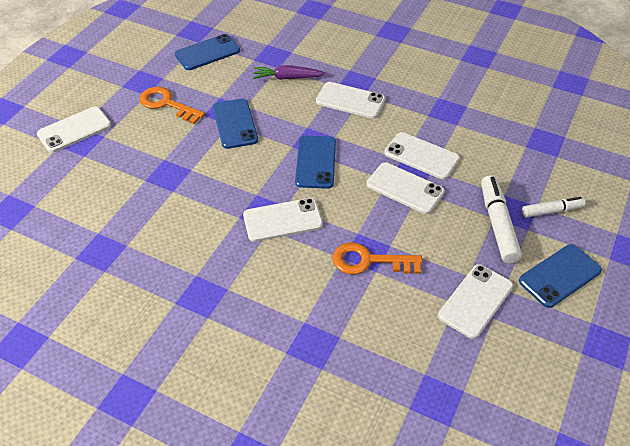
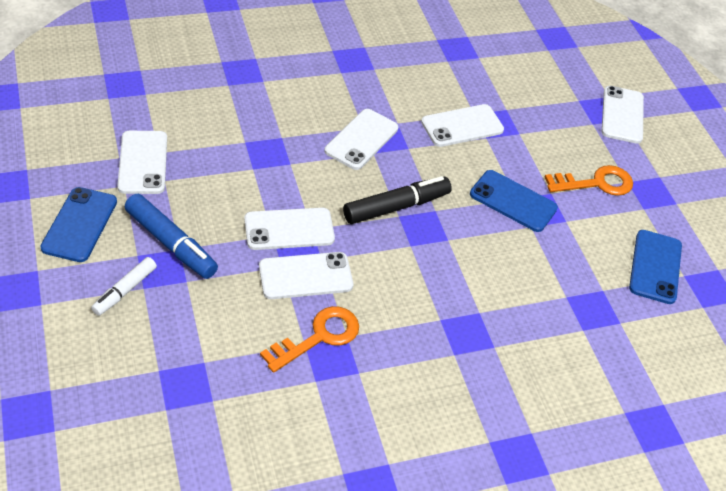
camera: 130 degrees right, 0 degrees up
purple carrot [253,65,326,80] -> none
blue phone [295,136,336,189] -> black marker [343,176,452,224]
white phone [316,82,385,119] -> white phone moved to [421,104,504,147]
orange key [332,242,422,274] -> orange key moved to [260,306,359,373]
white marker [481,175,522,263] -> blue marker [125,194,218,279]

